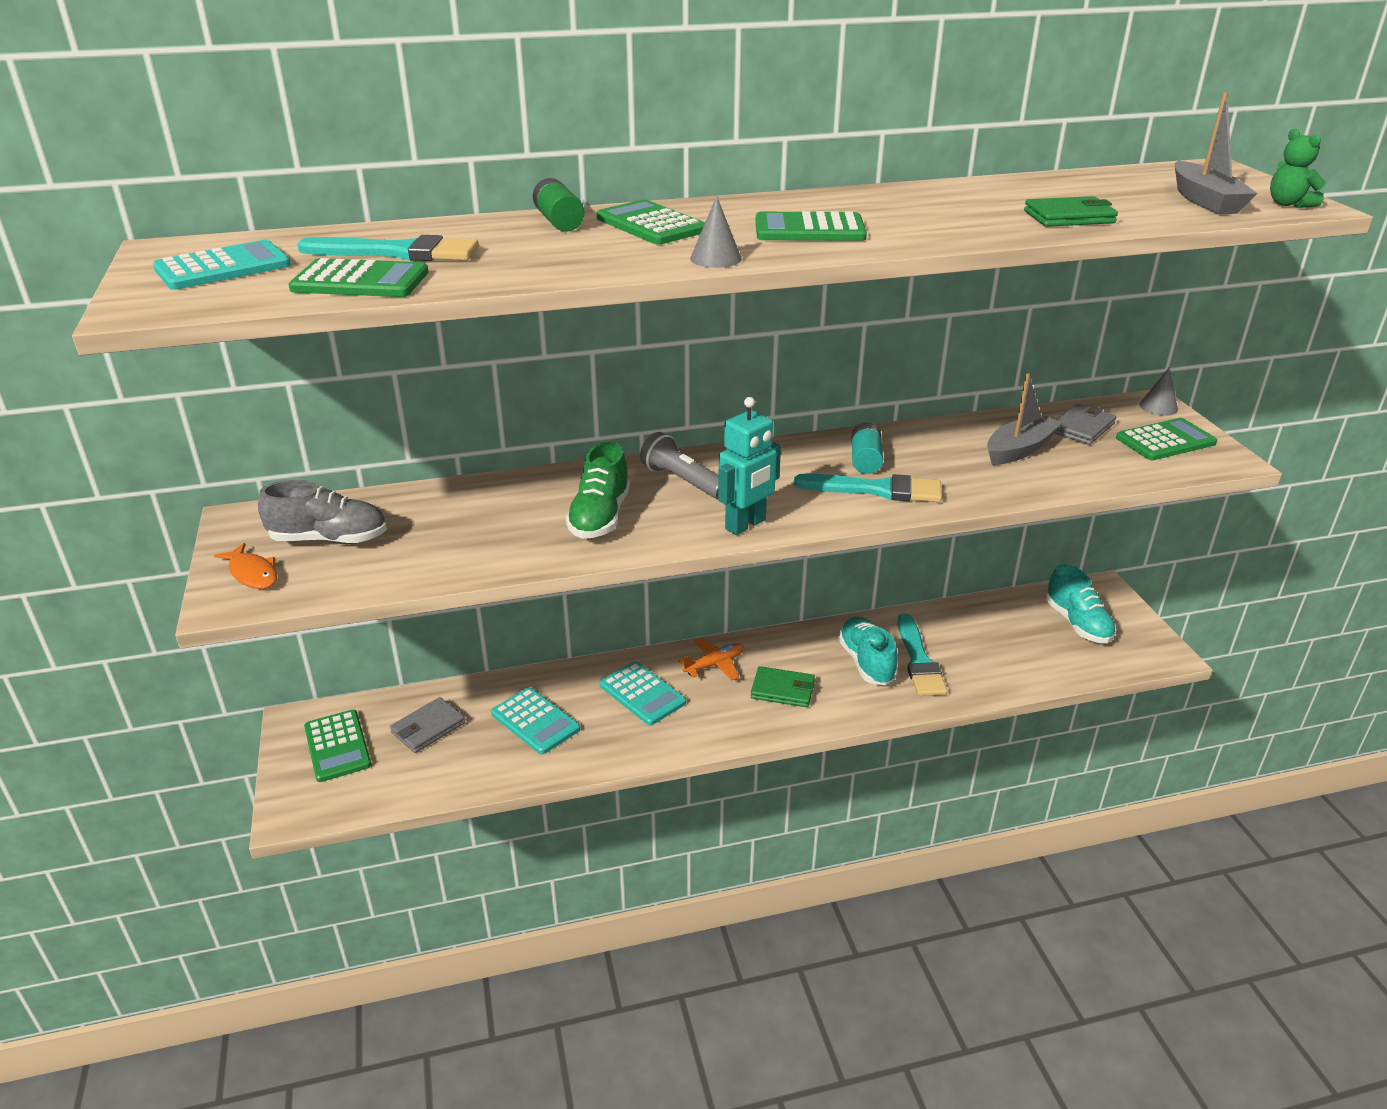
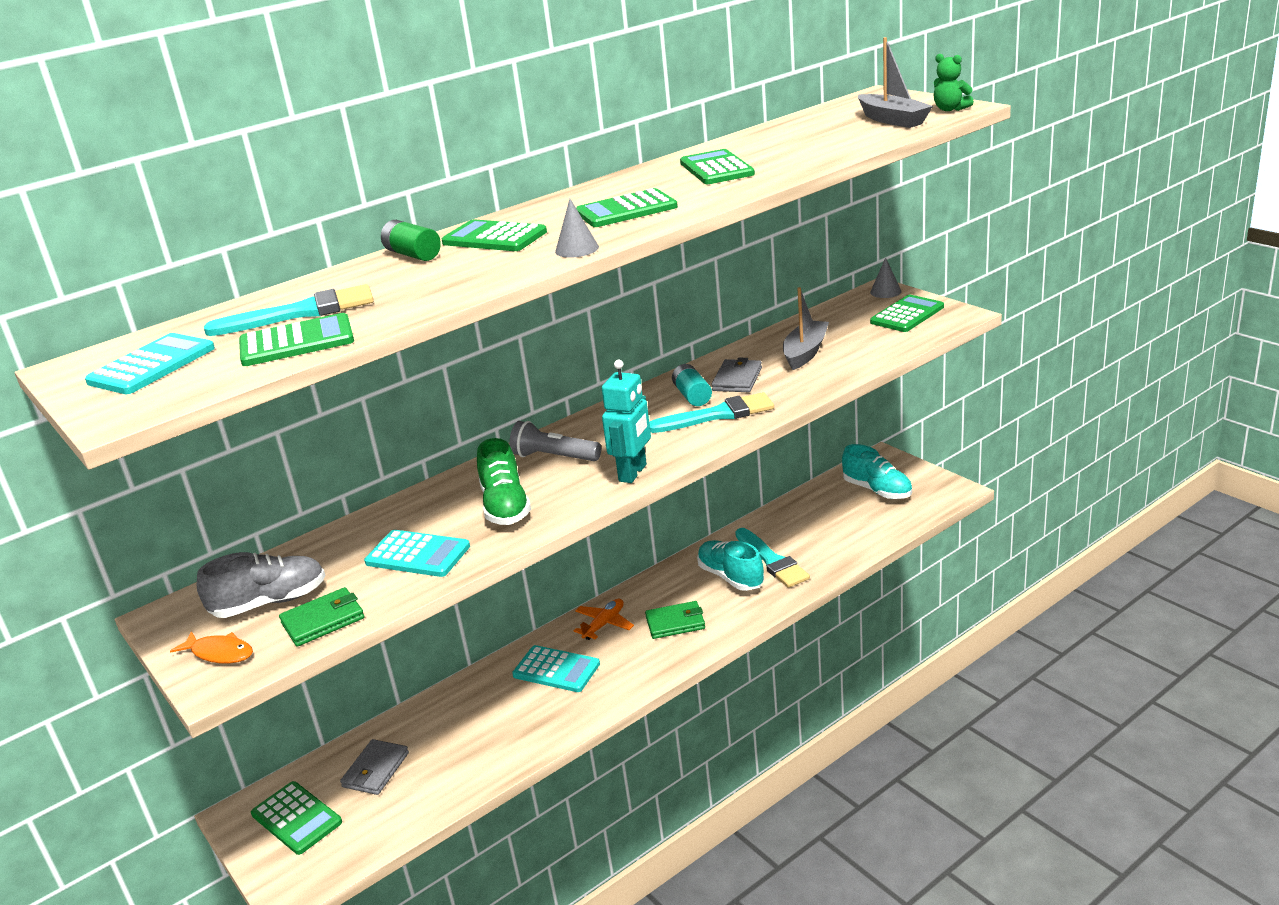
camera: 20 degrees left, 5 degrees down
turquoise calculator [491,687,580,754] -> turquoise calculator moved to [364,530,470,577]
green wallet [1024,196,1118,227] -> green wallet moved to [279,587,364,647]
grey wallet [1054,404,1116,445] -> grey wallet moved to [712,358,762,392]
none -> green calculator [680,149,755,184]

